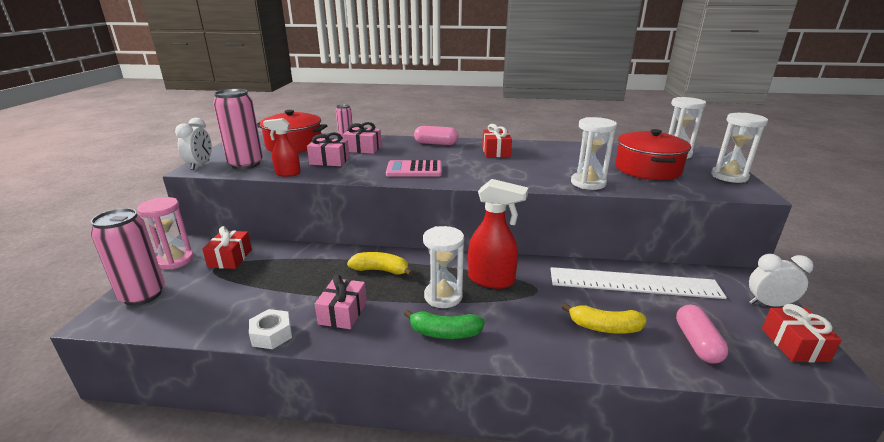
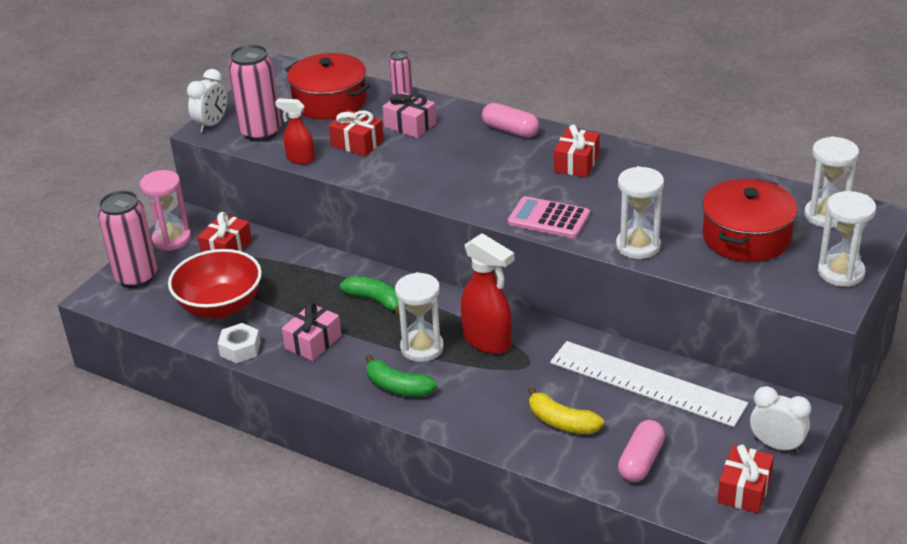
camera: 25 degrees right, 10 degrees up
pink gift [307,132,349,166] -> red gift [329,110,384,156]
yellow banana [347,252,413,276] -> green banana [340,276,400,316]
pink calculator [386,160,442,177] -> pink calculator moved to [508,196,590,238]
none -> red bowl [168,249,262,318]

